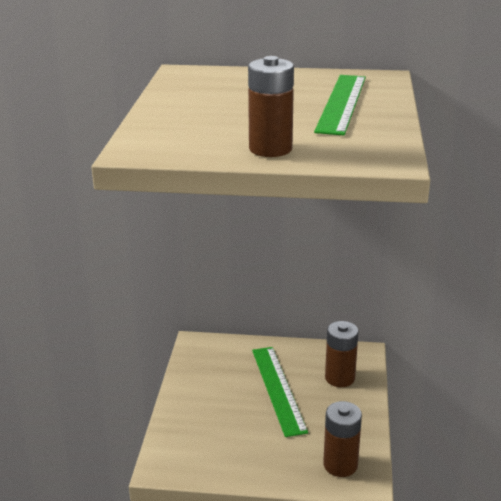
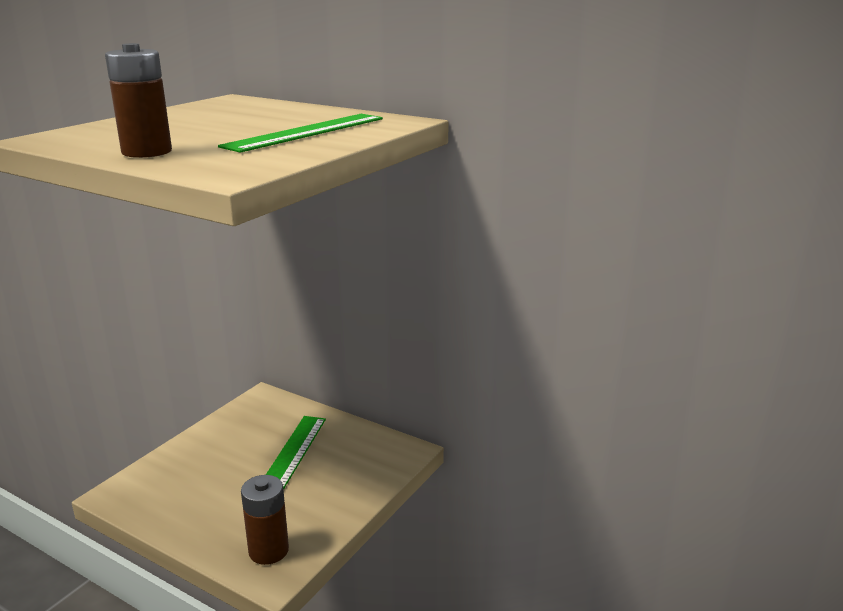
camera: 25 degrees right, 5 degrees down
brown battery [325,321,358,387] -> none

